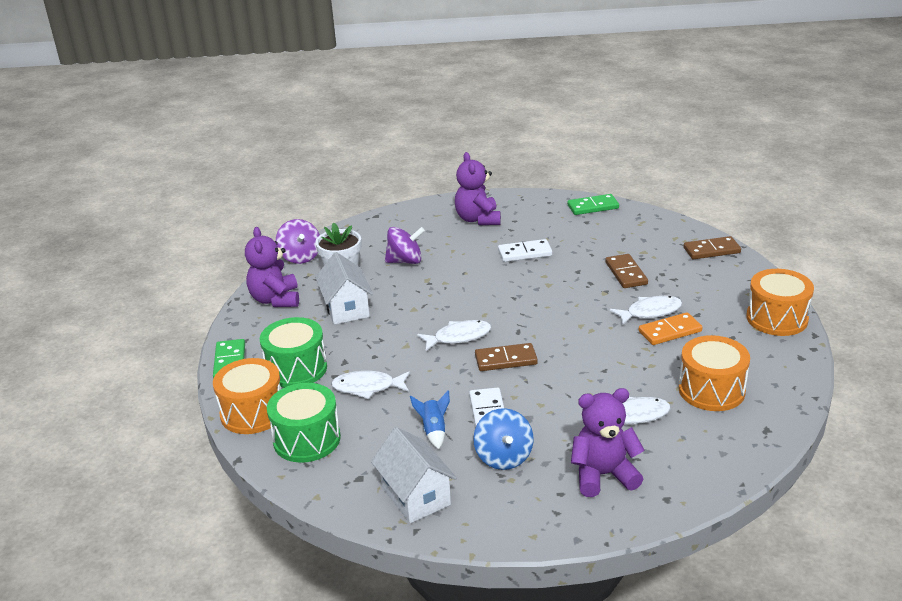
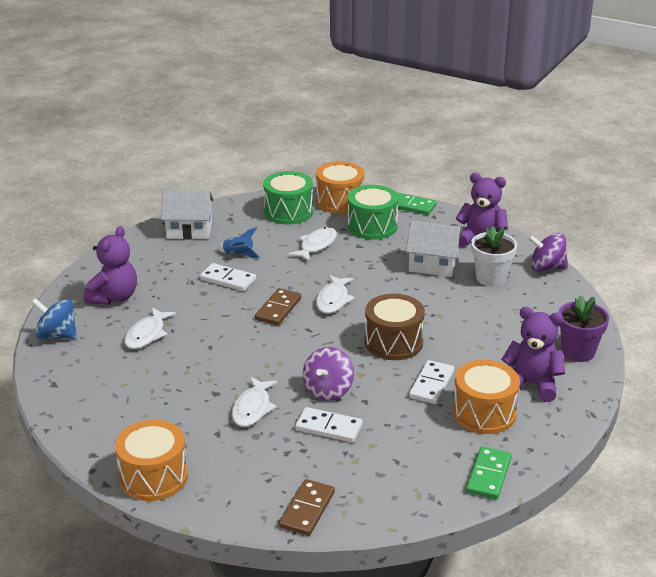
camera: 120 degrees right, 0 degrees up
purple spinning top [385,227,425,264] -> purple spinning top moved to [303,347,354,401]
blue spinning top [473,408,534,470] -> blue spinning top moved to [31,298,77,339]
brown domino [605,254,648,288] -> white domino [295,407,362,442]
orange domino [639,312,703,345] -> none
orange drum [679,335,750,411] -> orange drum moved to [453,360,520,434]
none -> brown drum [365,294,425,360]
none -> purple flower pot [558,296,609,362]

